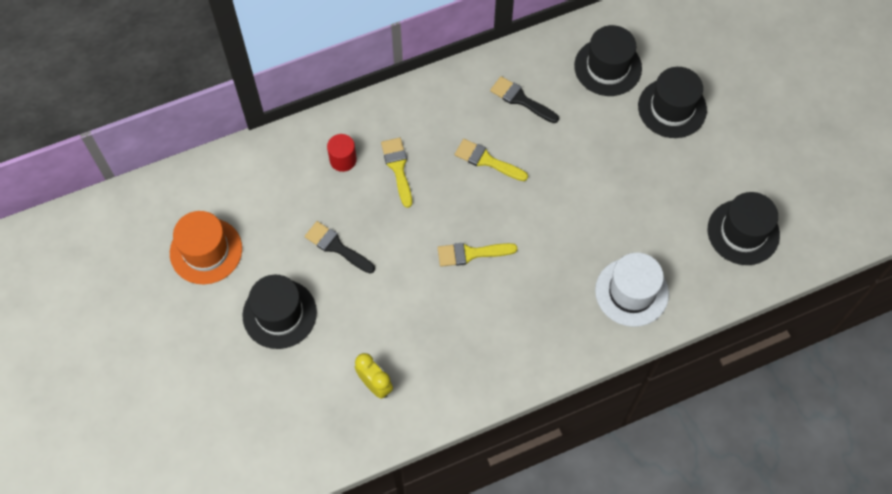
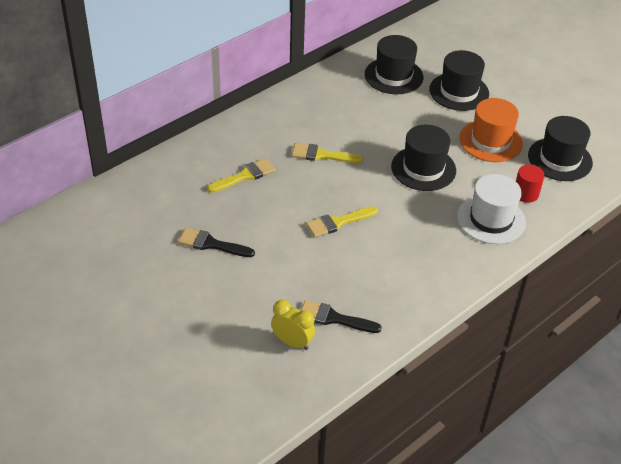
camera: 20 degrees left, 20 degrees down
orange hat [170,211,242,284] -> orange hat moved to [459,98,523,162]
black hat [242,275,317,349] -> black hat moved to [391,125,456,191]
red cylinder [327,134,357,172] -> red cylinder moved to [516,164,545,203]
yellow brush [381,138,412,208] -> yellow brush turned 90 degrees clockwise [207,158,275,193]
black brush [490,76,559,123] -> black brush moved to [301,300,382,333]

